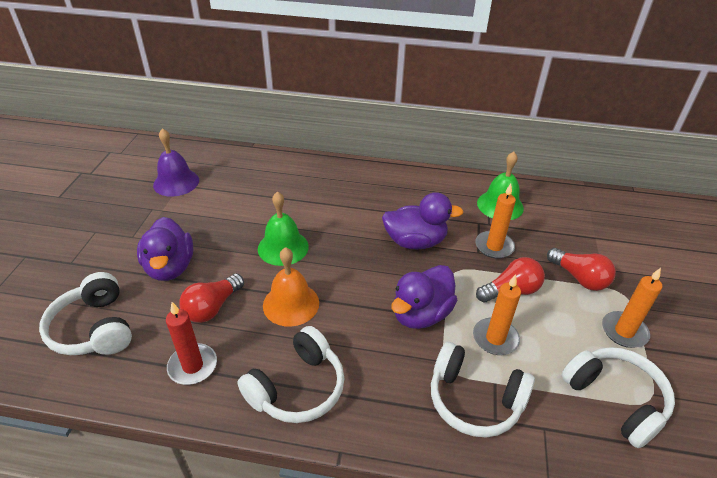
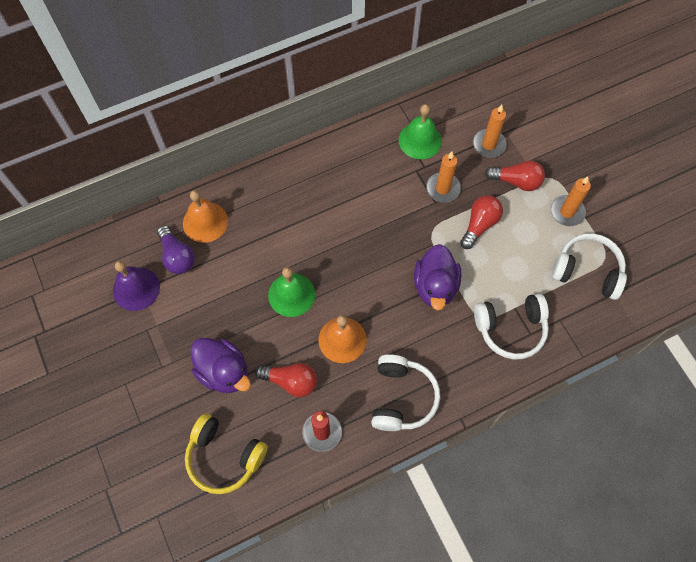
camera: 35 degrees left, 25 degrees up
white headphones [39,272,132,355] -> yellow headphones [185,413,268,494]
red light bulb [179,274,244,323] -> red light bulb turned 75 degrees counterclockwise [255,363,317,397]
purple duck [382,192,464,250] -> none
orange candle [473,274,521,355] -> orange candle moved to [473,105,507,158]
none -> purple light bulb [157,225,195,274]
none -> orange bell [183,190,228,243]

